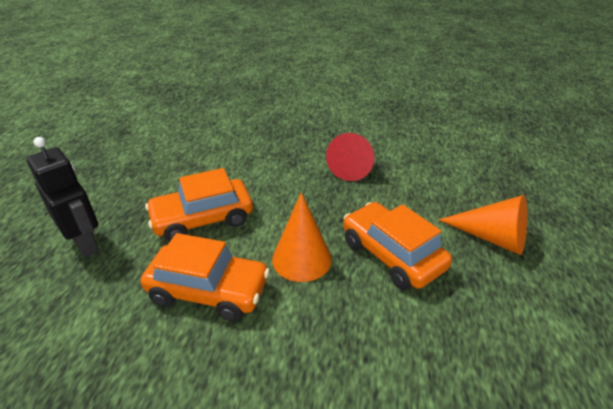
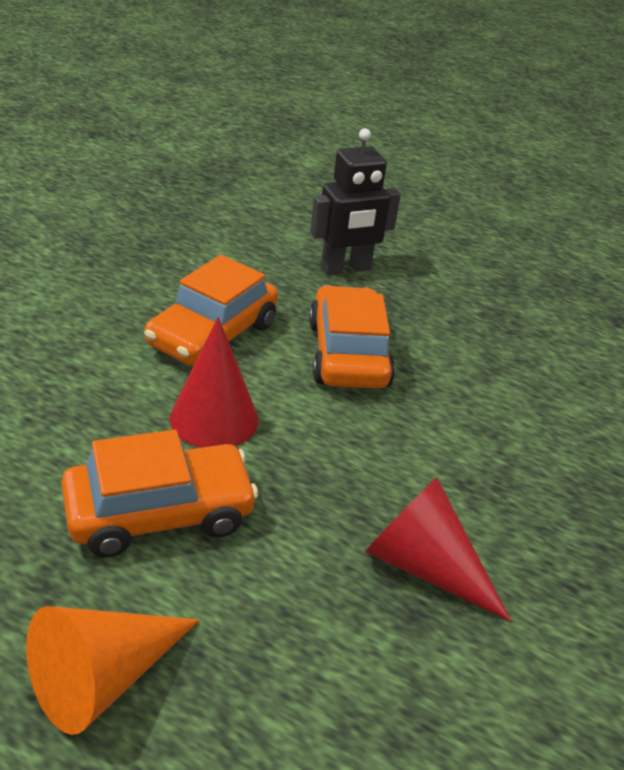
camera: 105 degrees right, 0 degrees up
orange cone [272,192,332,282] -> red cone [170,317,259,448]

